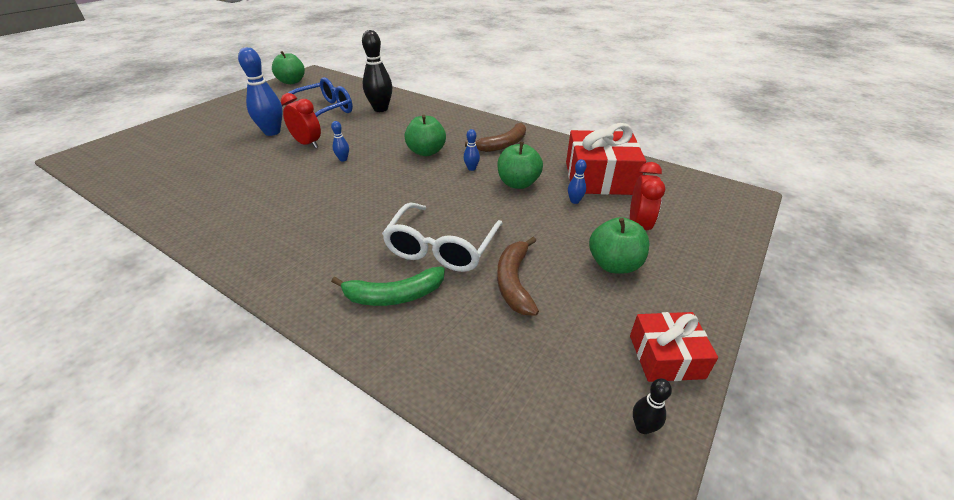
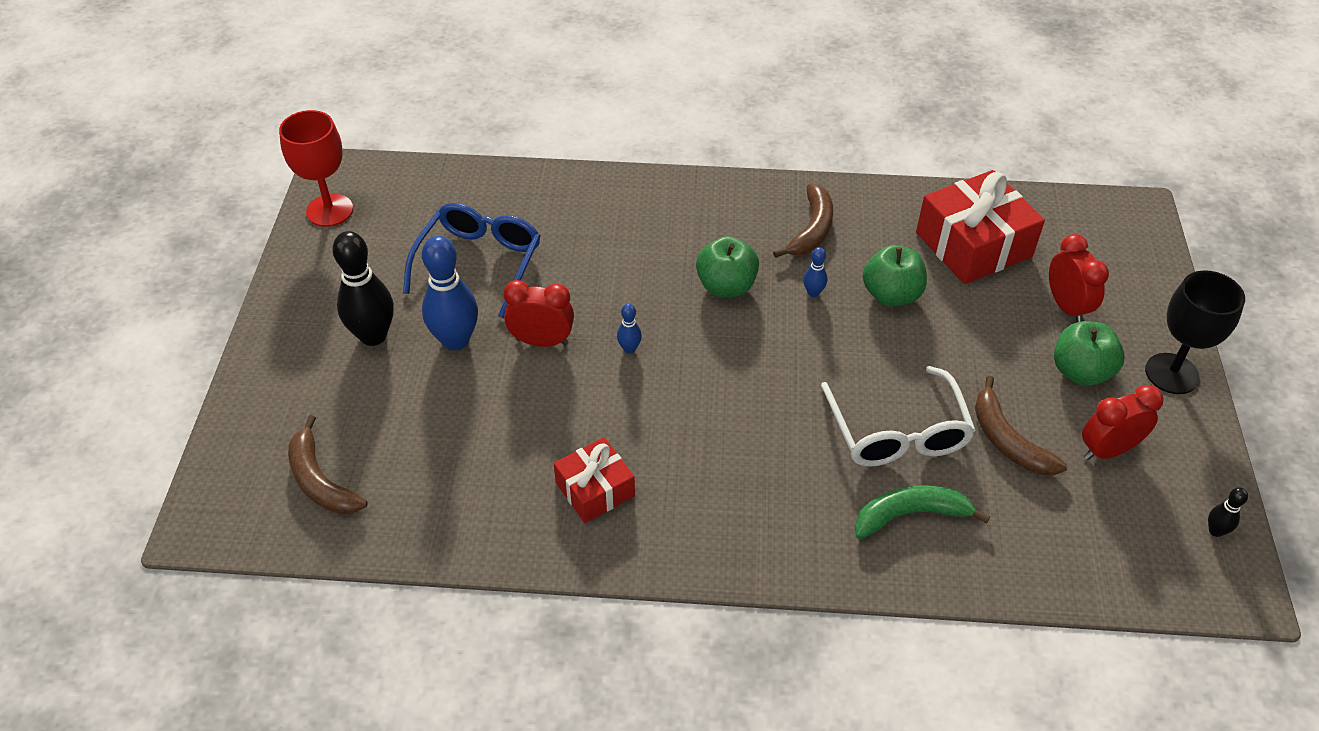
camera: 30 degrees left, 10 degrees up
green apple [272,51,305,84] -> red goblet [279,110,353,227]
green banana [331,267,445,306] -> green banana turned 150 degrees counterclockwise [855,486,990,539]
black bowling pin [362,30,392,112] -> black bowling pin moved to [332,231,394,346]
blue bowling pin [568,159,587,204] -> none
red gift [630,312,718,382] -> red gift moved to [554,437,635,523]
none -> brown banana [288,415,368,514]
none -> red clock [1082,385,1164,460]
none -> black goblet [1145,270,1245,394]

